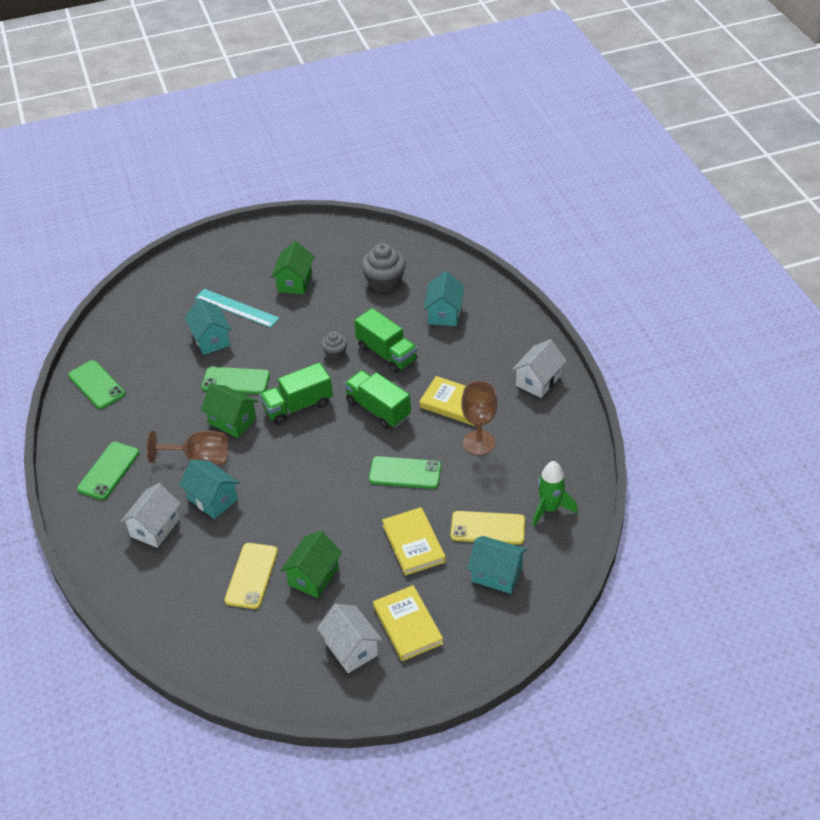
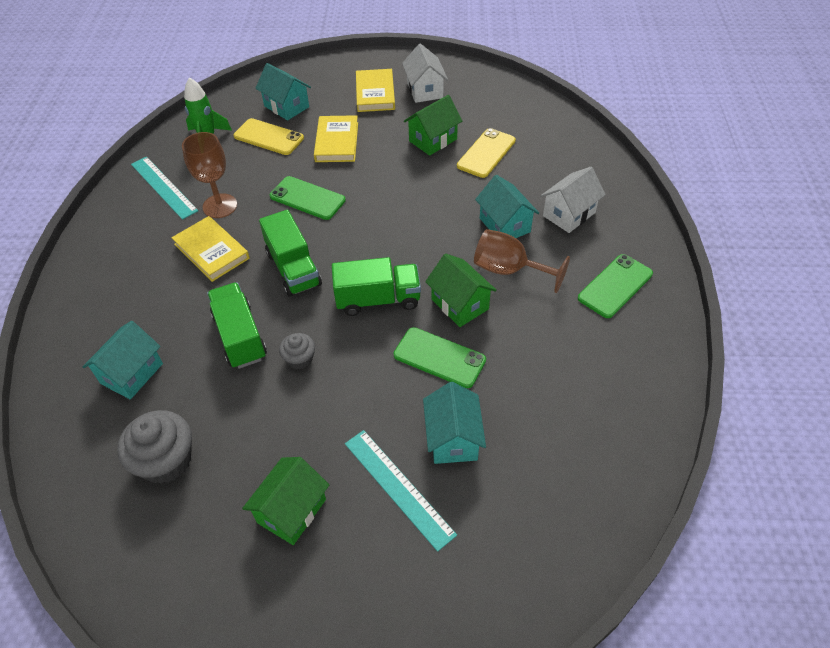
camera: 160 degrees left, 5 degrees up
green phone [68,360,125,409] -> none
white house [512,339,567,398] -> none
none -> turquoise ruler [131,157,198,220]

